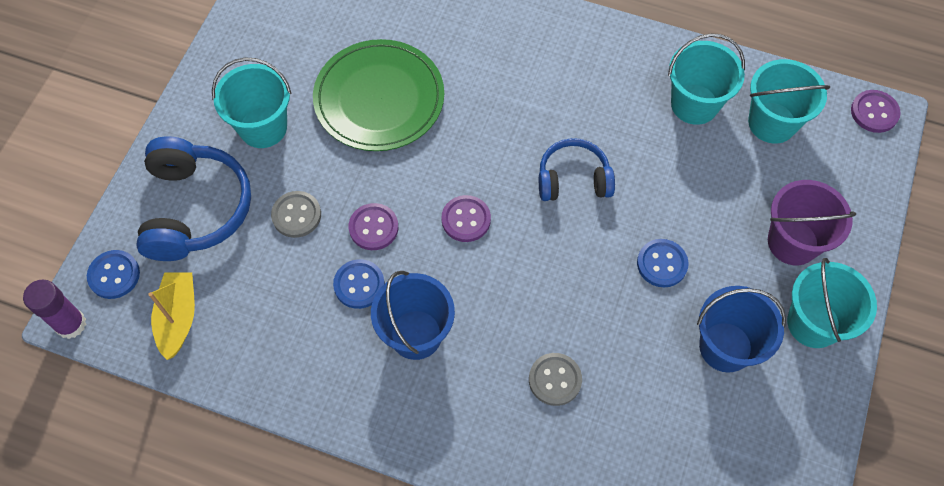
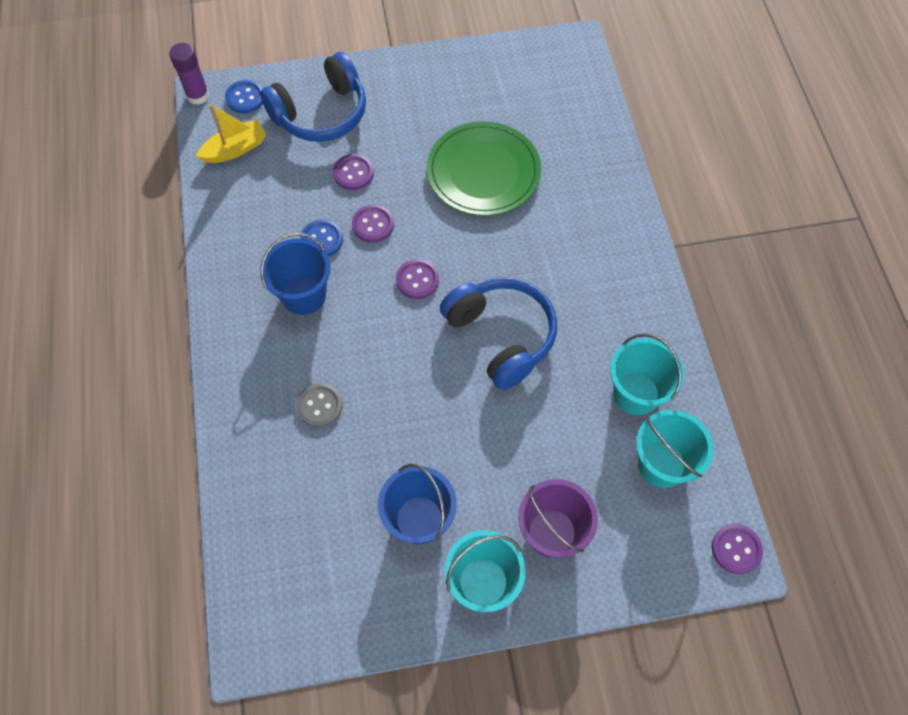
camera: 60 degrees right, 0 degrees up
turquoise bucket [212,58,292,148] -> none
grey button [271,191,321,238] -> purple button [333,154,374,190]
blue headphones [539,138,615,201] -> blue headphones [440,277,557,390], size x1.60
blue button [637,239,688,287] -> none

